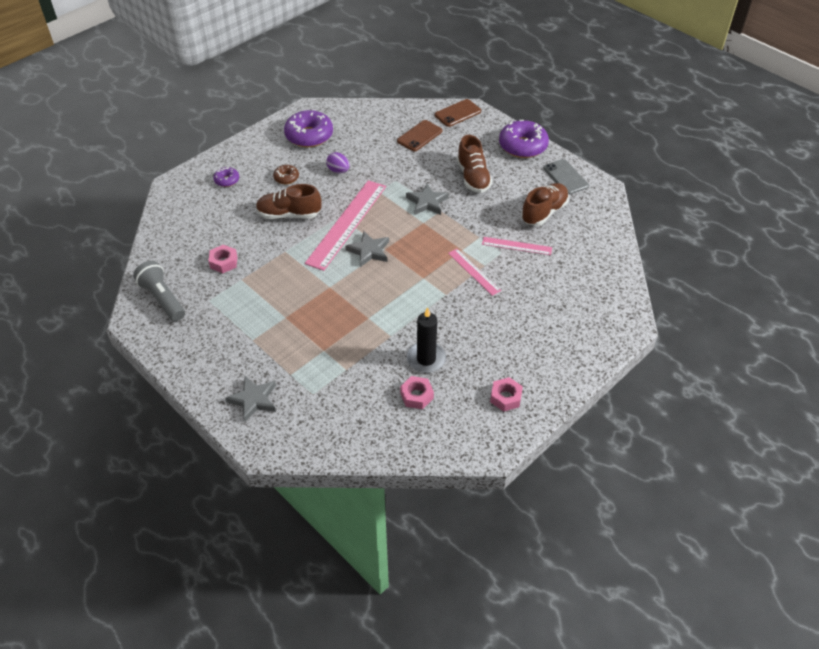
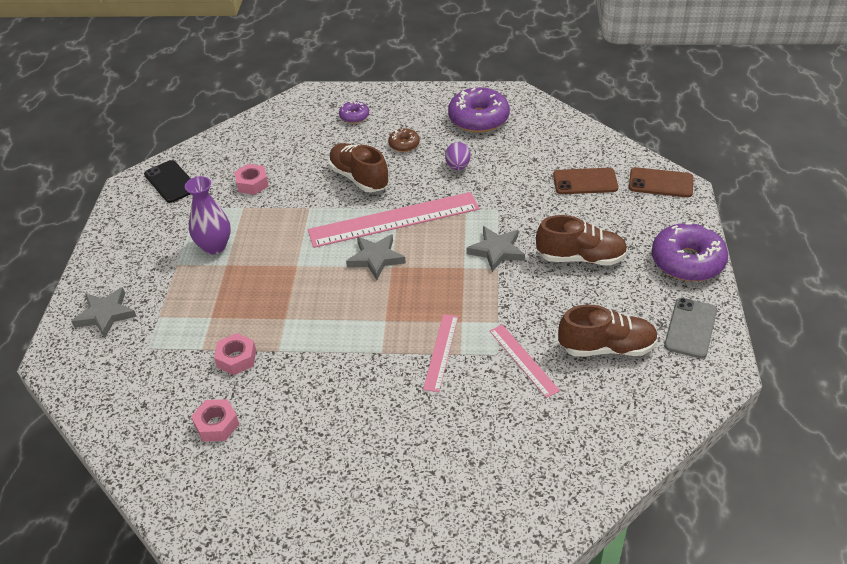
camera: 50 degrees right, 5 degrees down
grey flashlight [133,261,185,321] -> black phone [144,160,191,203]
black candle [407,307,446,373] -> none
brown shoe [457,135,492,193] -> brown shoe turned 120 degrees counterclockwise [536,215,628,266]
pink nut [490,377,523,412] -> pink nut moved to [214,333,256,375]
none -> purple vase [185,176,231,254]

